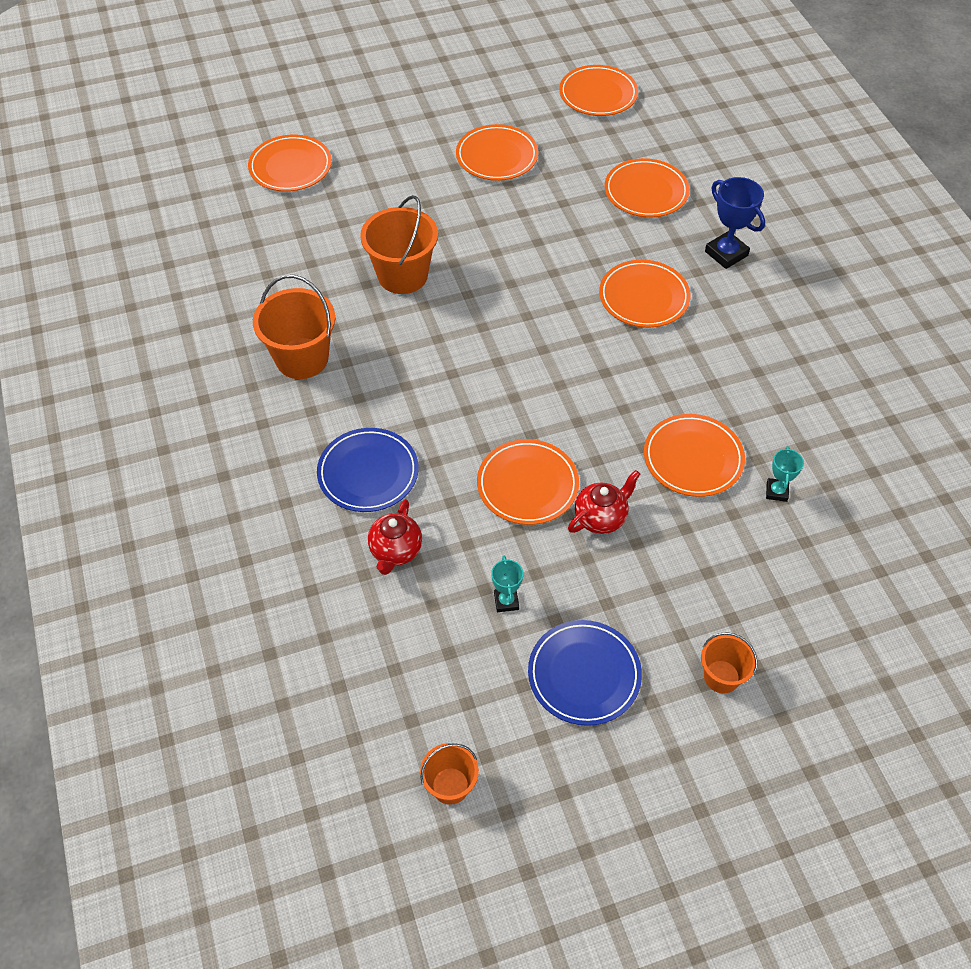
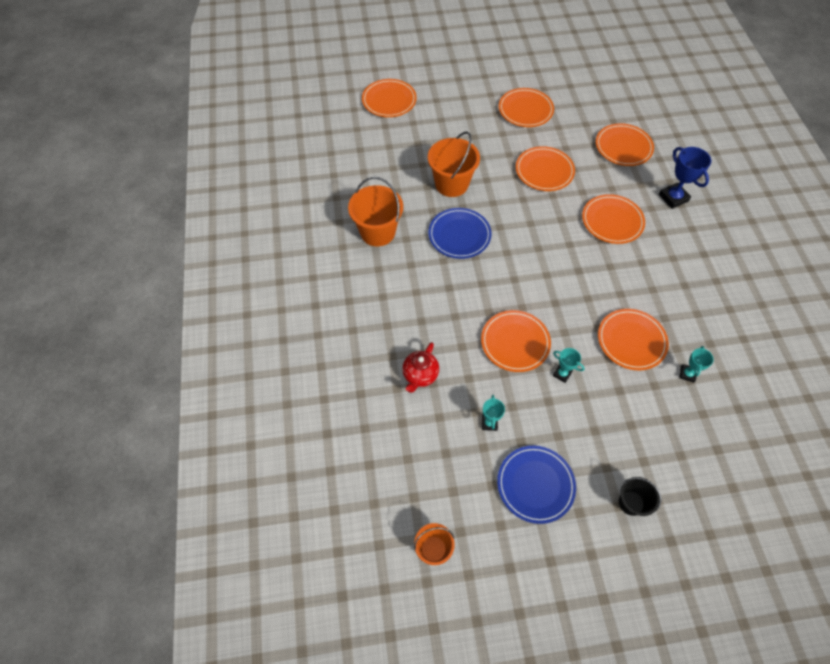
camera: 10 degrees right, 5 degrees up
blue plate [317,428,419,512] -> blue plate moved to [428,208,492,259]
orange plate [559,65,638,116] -> orange plate moved to [516,146,575,191]
red teapot [568,470,640,534] -> turquoise trophy [553,348,584,383]
orange bucket [701,632,757,694] -> black bucket [619,477,662,516]

